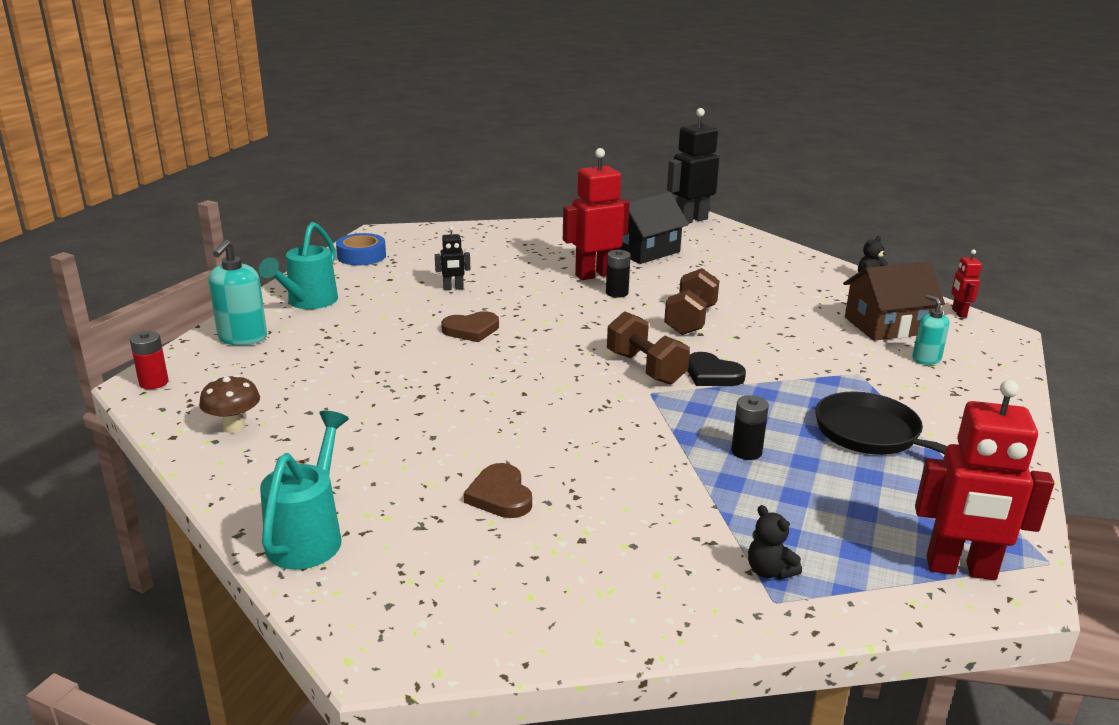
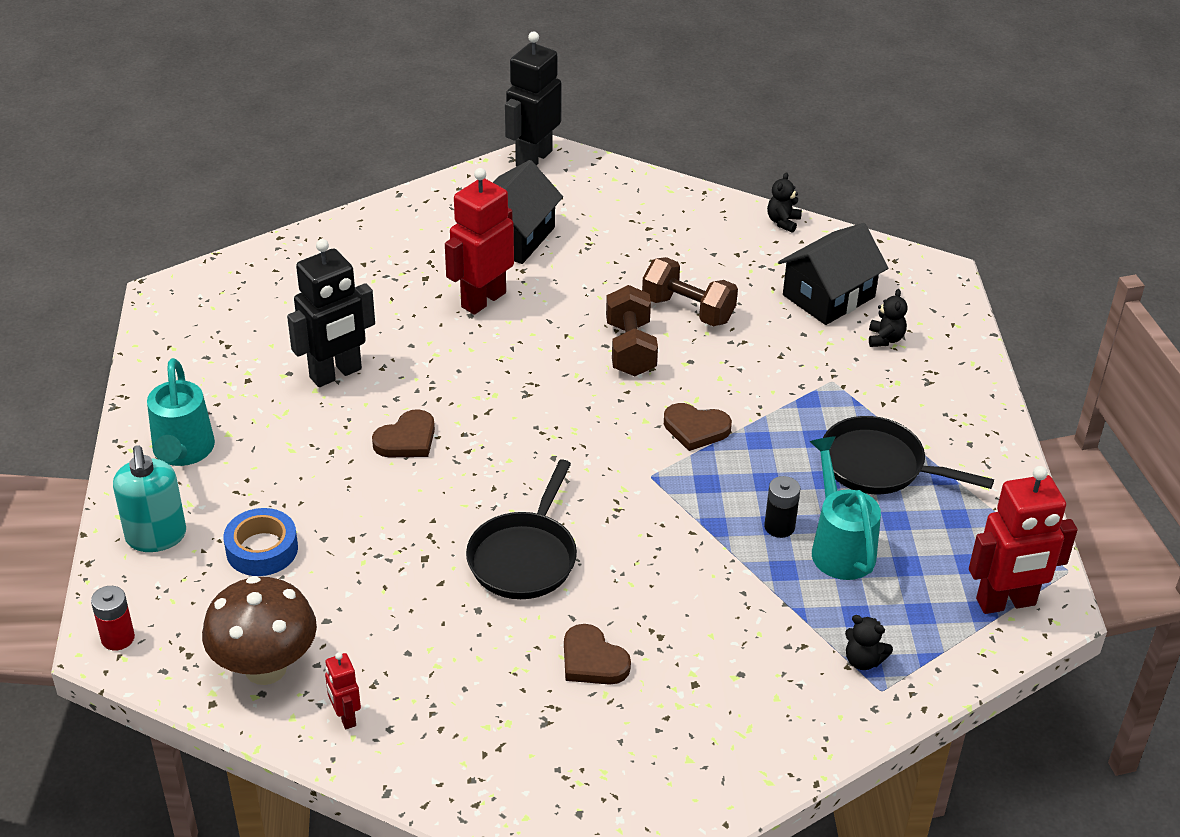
camera: 25 degrees left, 15 degrees up
brown mushroom [199,375,260,433] -> brown mushroom [202,576,317,685], size x1.73
turquoise watering can [260,411,349,569] -> turquoise watering can moved to [809,436,881,580]
blue tape [336,233,386,266] -> blue tape moved to [224,508,298,576]
black robot [435,226,470,290] -> black robot [287,239,375,387], size x2.04
black battery [606,250,631,298] -> none
brown dumbbell [607,311,690,385] -> brown dumbbell moved to [642,257,738,327]
black heart [687,352,746,386] -> brown heart [664,403,732,451]
brown house [843,262,945,341] -> black house [778,223,888,325]
turquoise soap dispenser [912,295,950,365] -> black teddy bear [869,289,908,347]
red robot [951,249,982,317] -> red robot moved to [325,652,361,729]
none -> black pan [466,460,577,599]

